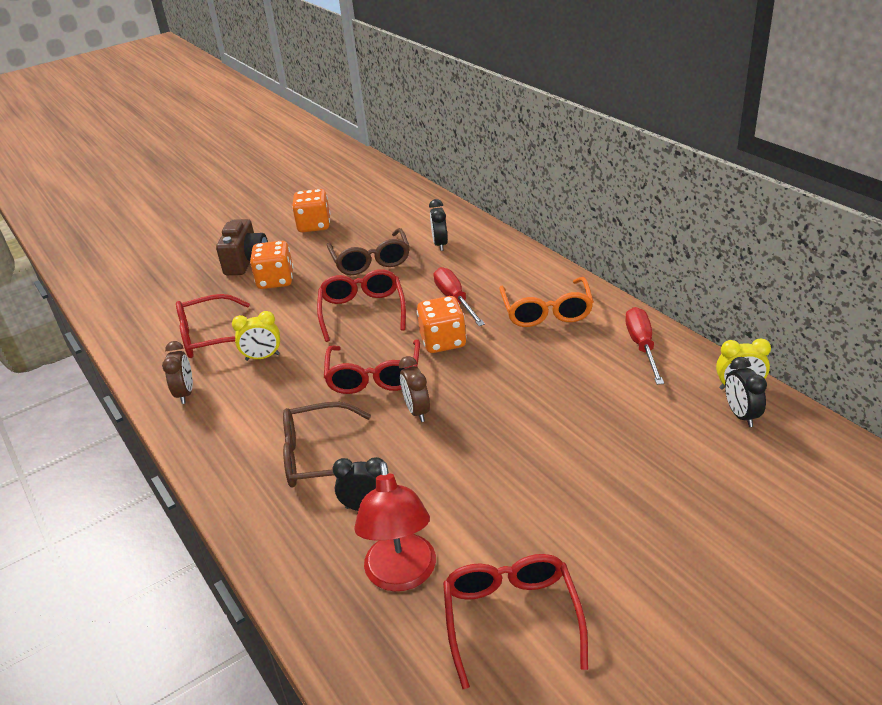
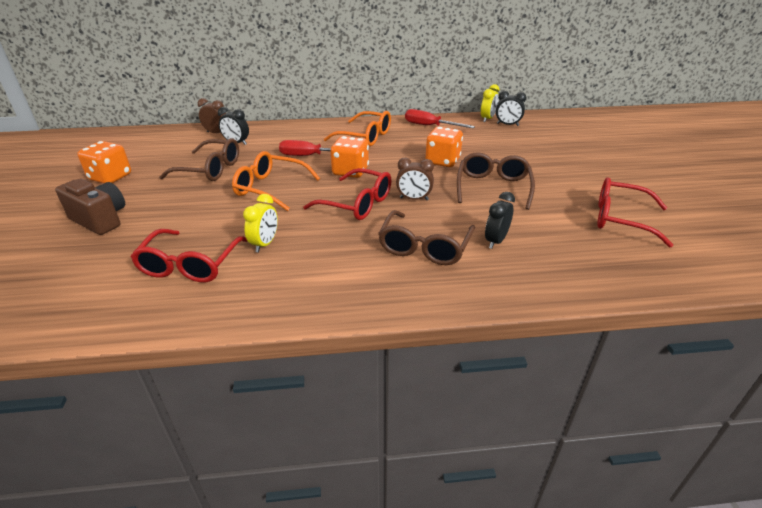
camera: 65 degrees left, 0 degrees up
brown clock [162,341,193,404] -> brown clock moved to [198,98,226,133]
orange dice [250,241,294,289] -> orange dice moved to [425,127,463,167]
red glasses [317,269,406,342] -> orange glasses [232,151,320,211]
red lamp [354,462,436,591] -> none
none -> brown glasses [457,152,535,210]

